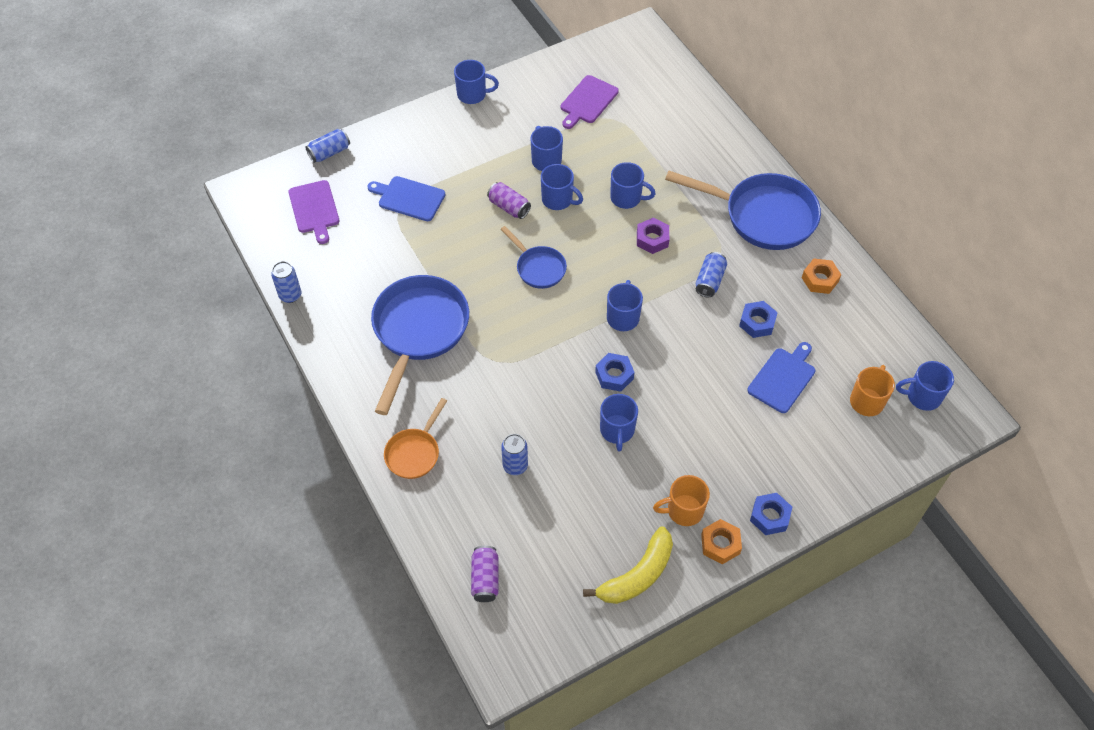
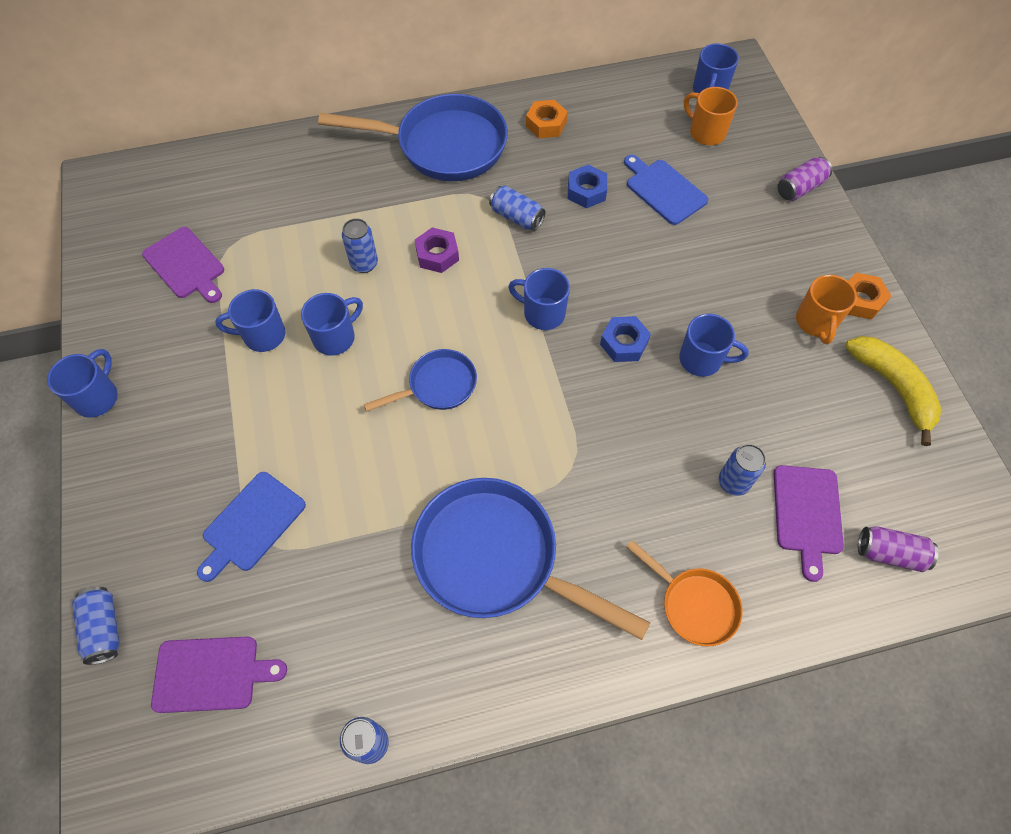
camera: 75 degrees left, 5 degrees up
purple can [487,182,531,219] -> purple can moved to [778,157,832,201]
blue mug [610,162,656,209] -> blue can [342,218,378,273]
blue pan [665,171,821,250] -> blue pan turned 60 degrees clockwise [318,94,508,181]
blue nut [750,493,792,535] -> none
none -> purple cutting board [774,465,844,582]

